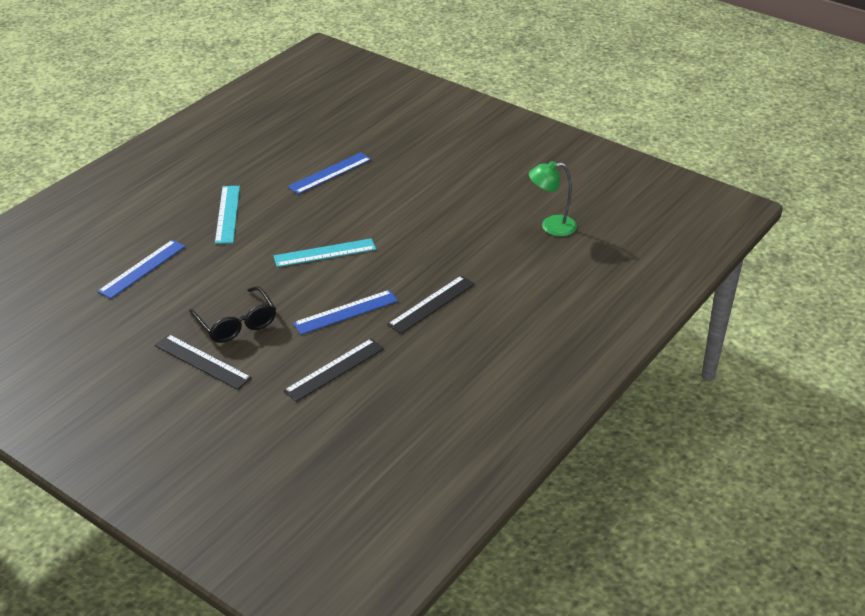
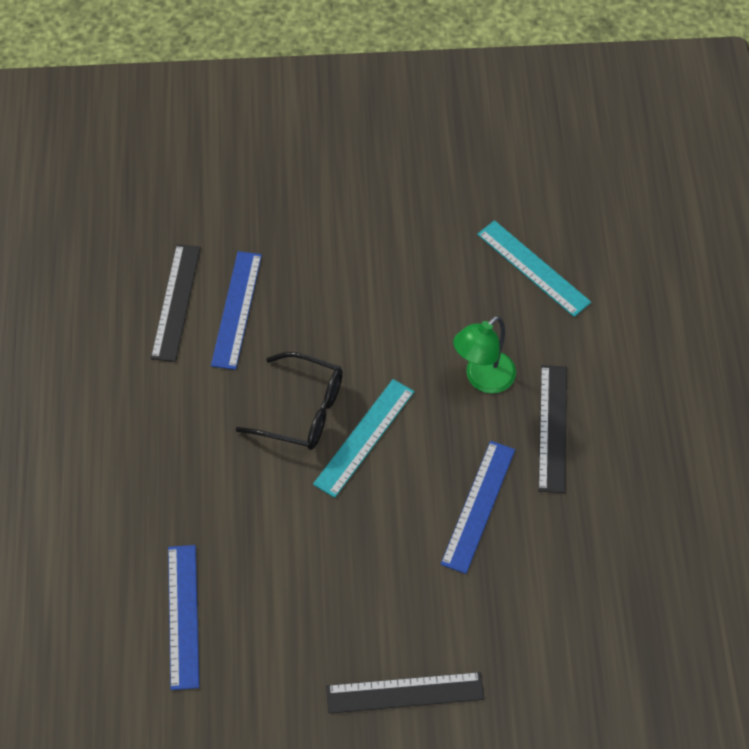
camera: 40 degrees left, 20 degrees up
black glasses [189,286,276,343] -> black glasses moved to [236,352,343,450]
turquoise ruler [215,186,240,244] -> turquoise ruler moved to [477,220,591,317]
black ruler [284,339,384,402] -> black ruler moved to [151,244,201,362]
green lamp [529,161,577,236] -> green lamp moved to [453,316,516,393]

